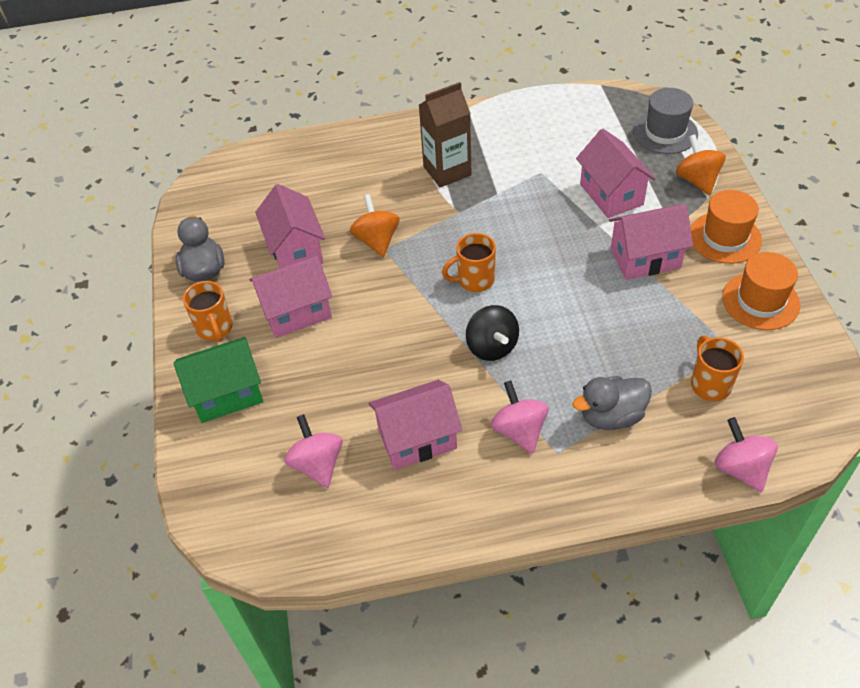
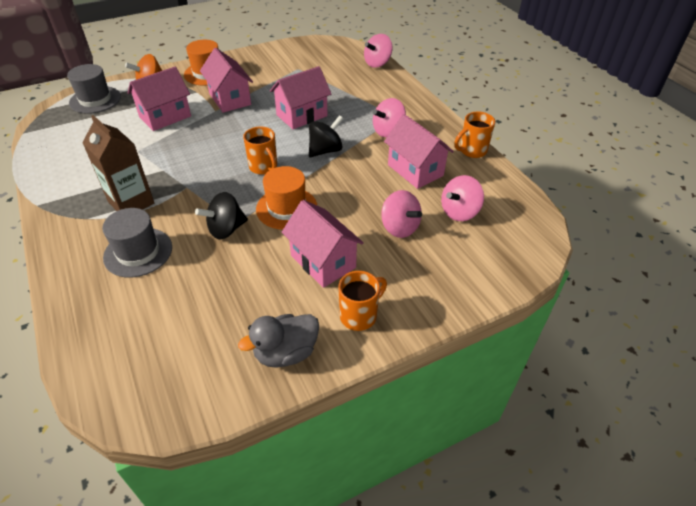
camera: 110 degrees left, 5 degrees down
green house [173,337,263,423] -> none
pink house [255,184,325,268] -> pink house moved to [270,66,331,129]
orange spinning top [350,194,399,257] -> black spinning top [195,192,248,239]
grey duck [572,376,652,430] -> none
orange mug [691,335,744,401] -> orange mug moved to [454,112,495,158]
orange hat [722,252,800,330] -> orange hat moved to [256,166,317,230]
none -> grey hat [102,208,172,278]
none -> pink spinning top [381,190,422,238]

